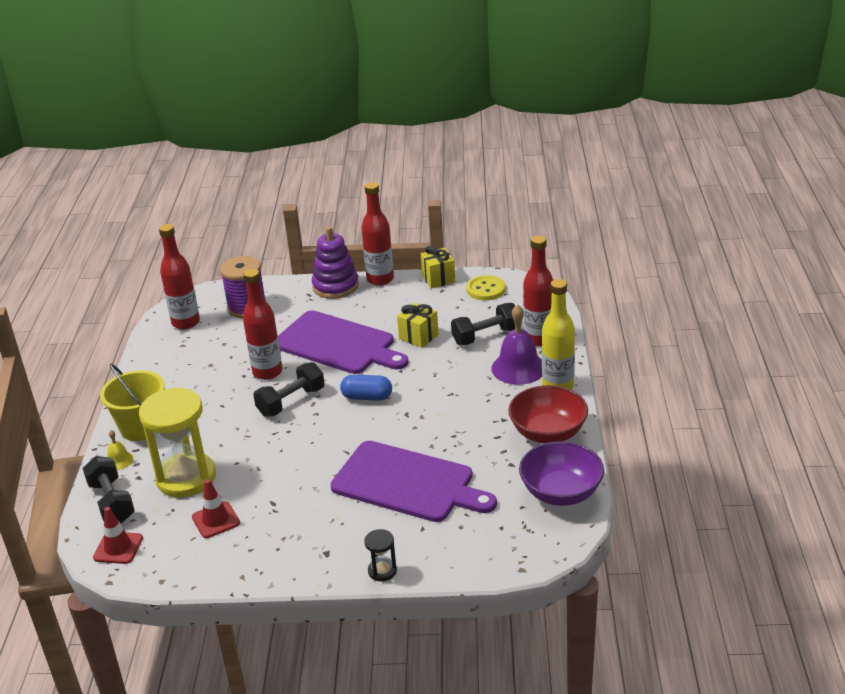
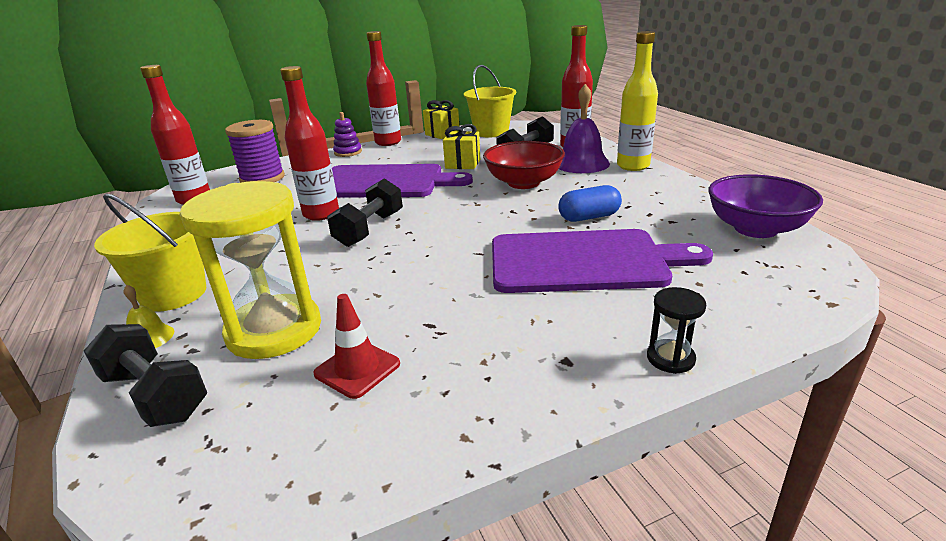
camera: 25 degrees left, 5 degrees down
red traffic cone [93,507,143,564] -> none
purple stacking toy [312,226,359,299] -> purple stacking toy [333,112,362,157], size x0.59
blue capsule [340,375,392,401] -> blue capsule moved to [558,185,622,222]
yellow button [466,275,505,300] -> yellow bucket [464,65,516,137]
red bowl [508,385,588,443] -> red bowl moved to [483,141,565,189]

